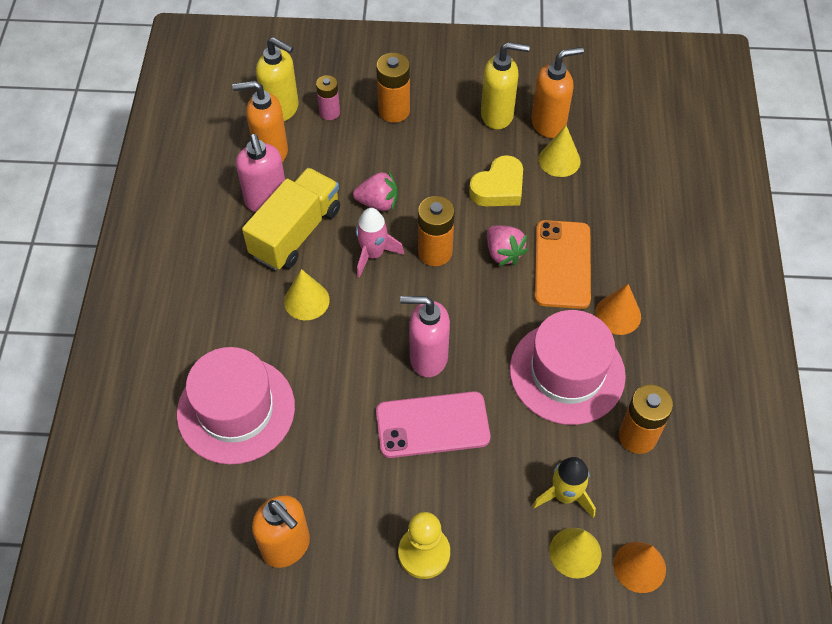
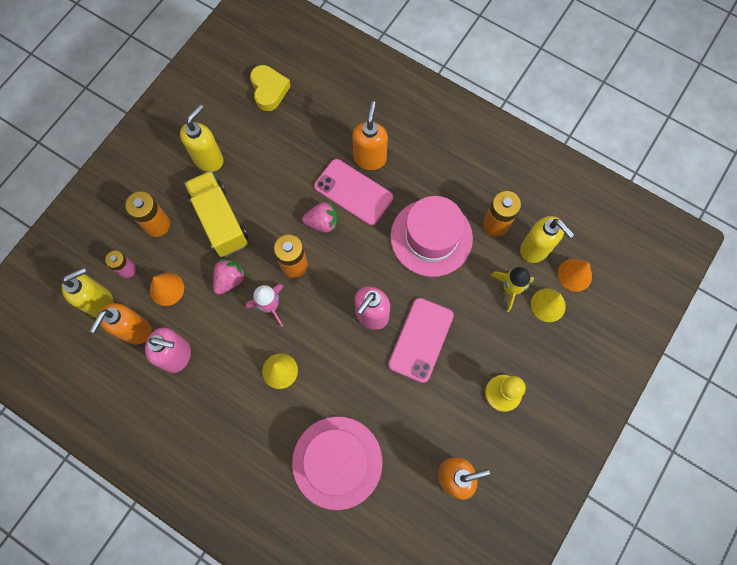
camera: 60 degrees left, 15 degrees up
yellow truck [242,168,340,270] -> yellow truck moved to [184,171,248,257]
yellow heart [469,155,523,206] -> yellow heart moved to [250,65,291,111]
orange soap dispenser [531,47,584,138] -> orange soap dispenser moved to [352,101,388,170]
orange phone [535,220,591,309] -> pink phone [314,159,393,225]
yellow cone [539,126,581,177] -> none
orange cone [595,284,641,335] -> orange cone moved to [150,273,184,306]
none -> yellow soap dispenser [520,216,575,263]

